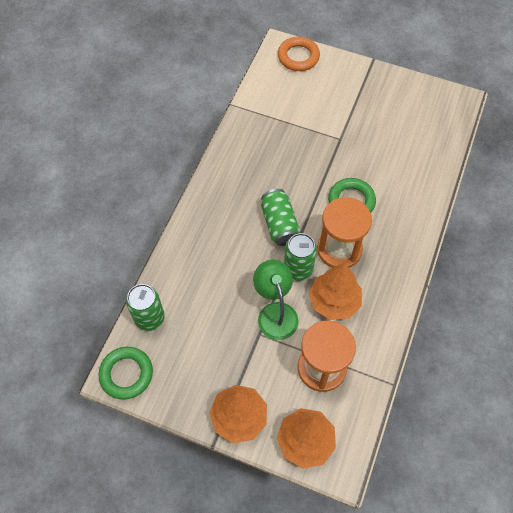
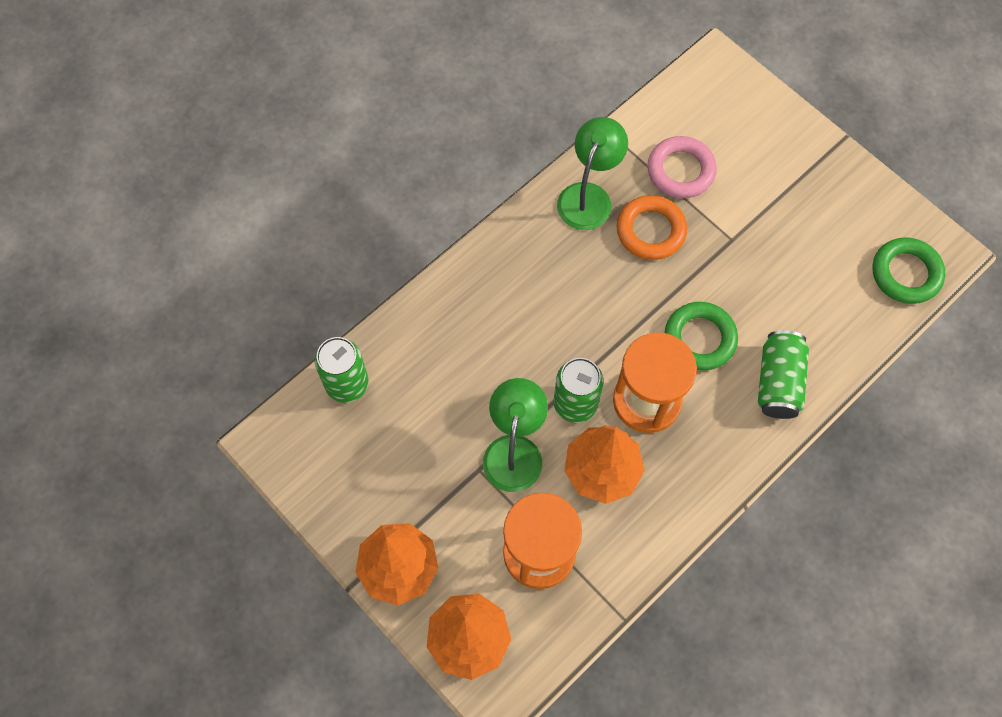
camera: 25 degrees right, 5 degrees up
green ring [99,347,153,400] -> green ring moved to [873,237,945,304]
green can [261,189,300,246] -> green can moved to [758,330,809,419]
orange ring [278,37,320,71] -> orange ring moved to [617,195,687,260]
none -> green lamp [557,117,628,230]
none -> pink ring [647,136,717,198]

